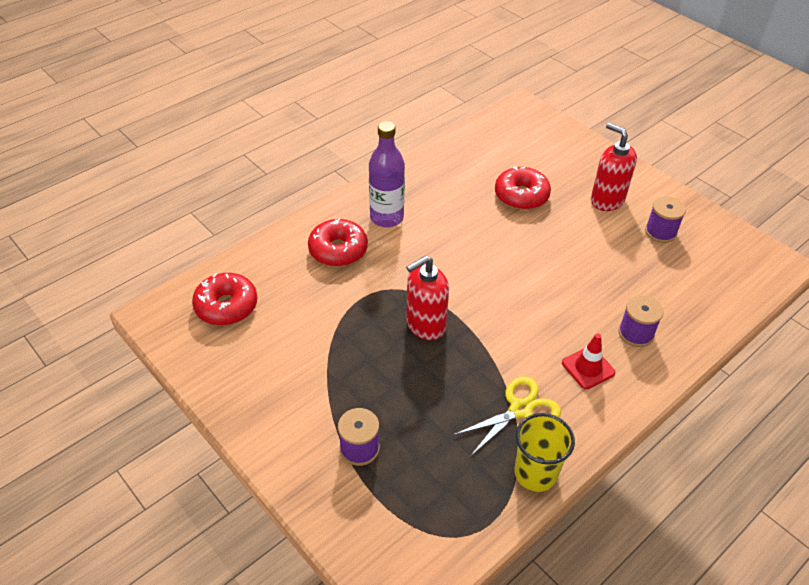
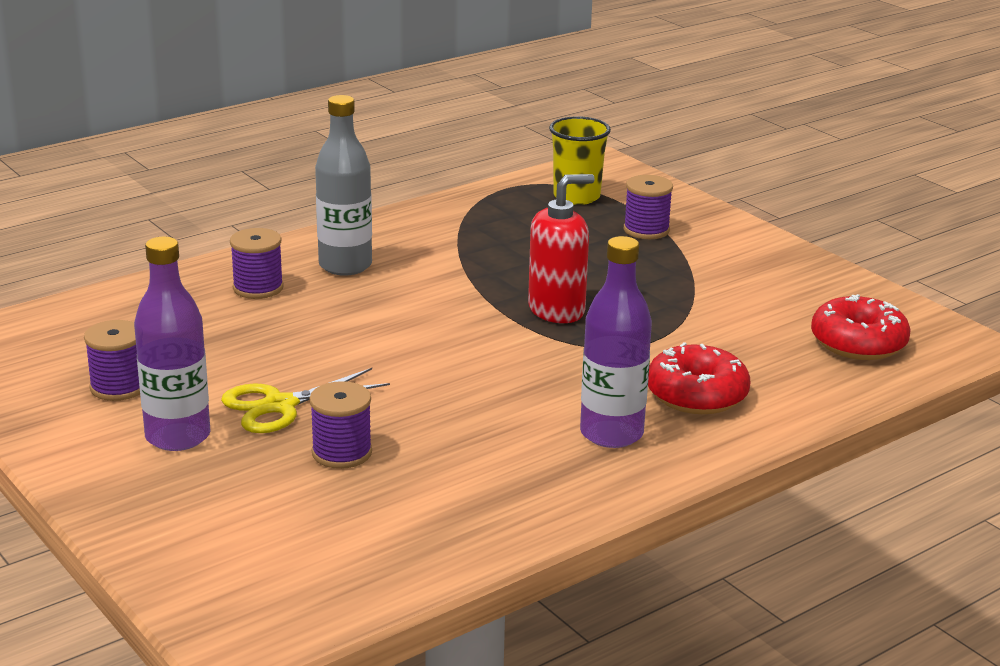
camera: 175 degrees left, 20 degrees down
yellow scissors [453,376,561,456] -> yellow scissors moved to [221,368,390,433]
red donut [495,166,551,210] -> purple spool [310,381,372,469]
yellow cup [514,413,575,492] -> yellow cup moved to [549,116,611,205]
red traffic cone [562,333,615,389] -> grey bottle [315,95,372,276]
red soap dispenser [591,123,637,211] -> purple bottle [134,236,210,451]

